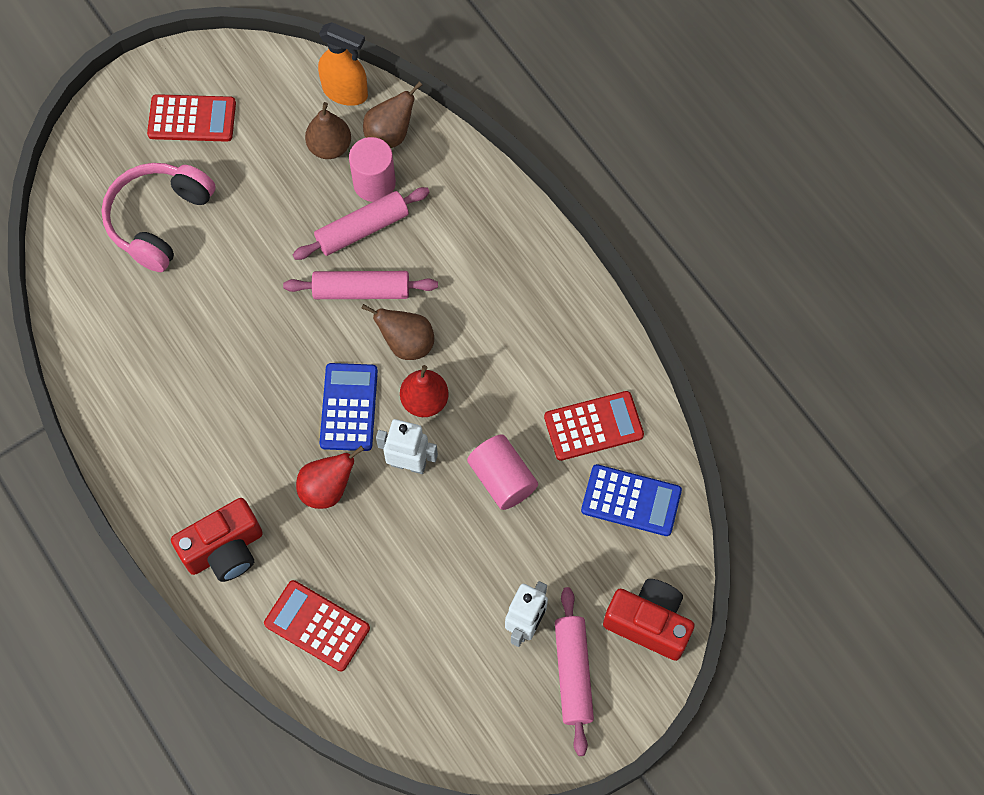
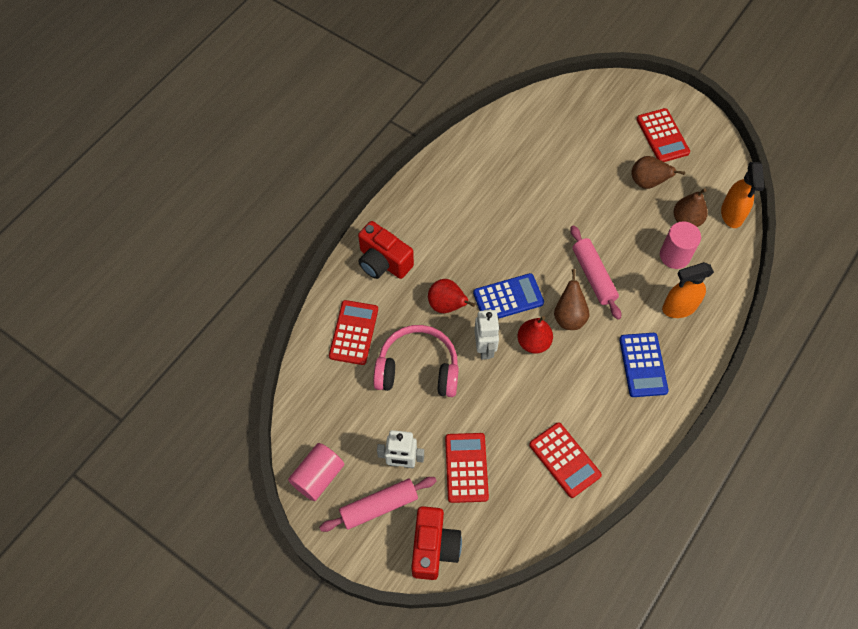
camera: 70 degrees right, 5 degrees down
pink headphones [101,163,216,272] -> pink headphones moved to [373,325,459,397]
pink rolling pin [292,187,430,260] -> none
brown pear [363,81,422,148] -> brown pear moved to [631,156,685,189]
pink cylinder [467,434,538,510] -> pink cylinder moved to [288,443,344,501]
blue calculator [581,464,682,536] -> blue calculator moved to [619,333,669,397]
none -> red calculator [445,433,489,503]
none -> orange spray bottle [662,262,714,318]

